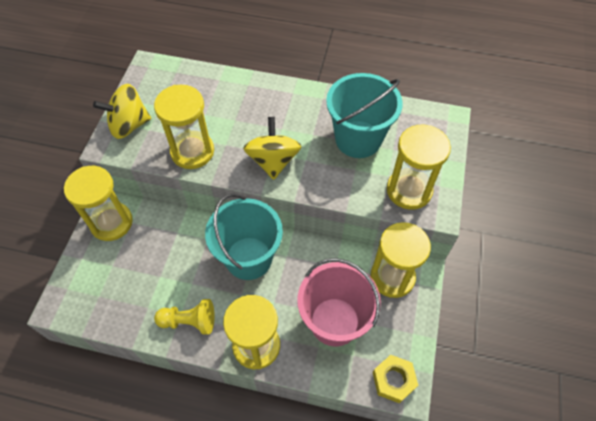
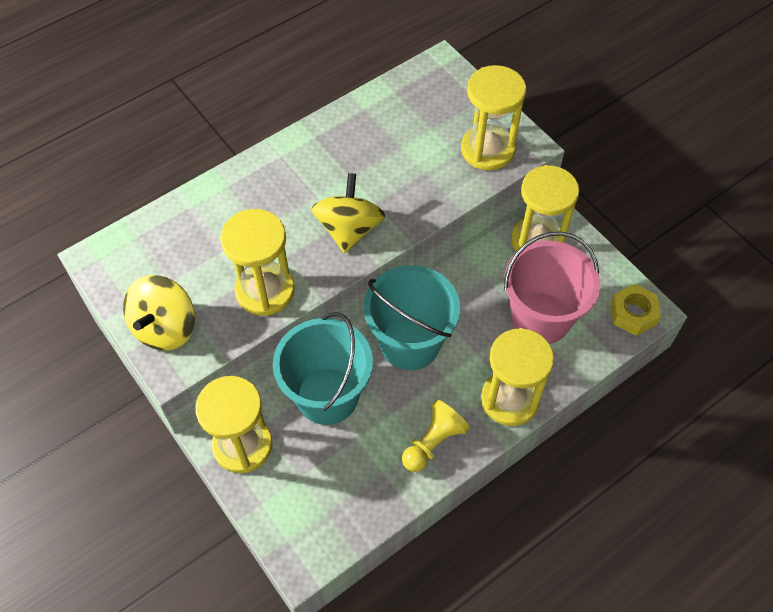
camera: 50 degrees left, 0 degrees up
yellow spinning top [243,117,302,180] -> yellow spinning top turned 60 degrees clockwise [311,173,385,253]
turquoise bucket [326,73,403,158] -> turquoise bucket moved to [273,312,373,425]

